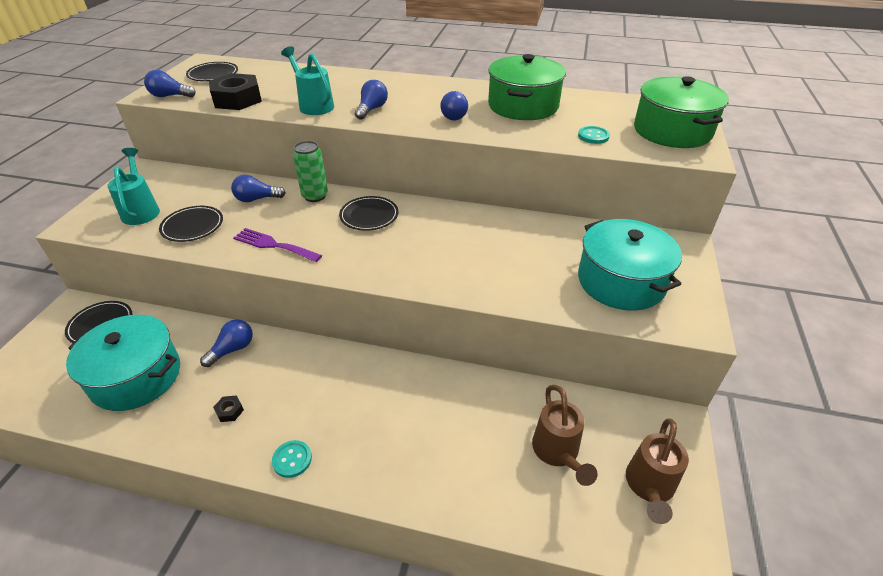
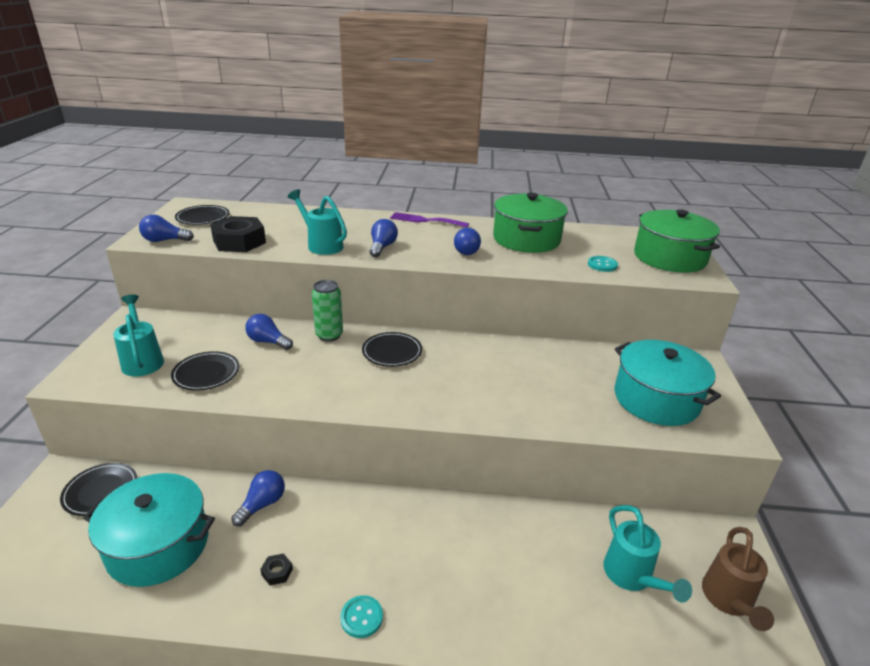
camera: 10 degrees left, 10 degrees down
blue light bulb [231,175,286,202] -> blue light bulb turned 45 degrees clockwise [245,314,293,350]
purple fork [233,228,322,262] -> purple fork moved to [390,212,469,228]
brown watering can [532,385,598,486] -> turquoise watering can [603,505,692,603]

